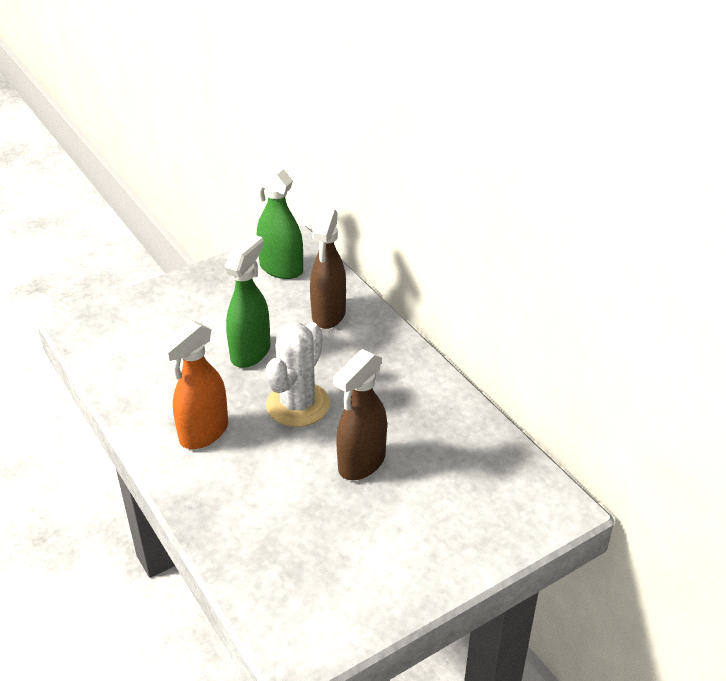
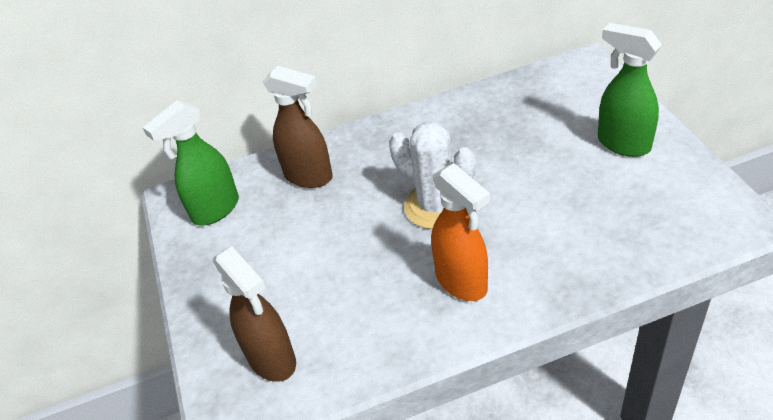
camera: 70 degrees left, 5 degrees up
green spray bottle [225,234,271,368] -> green spray bottle moved to [598,23,662,157]
brown spray bottle [333,349,387,480] -> brown spray bottle moved to [213,246,296,382]

